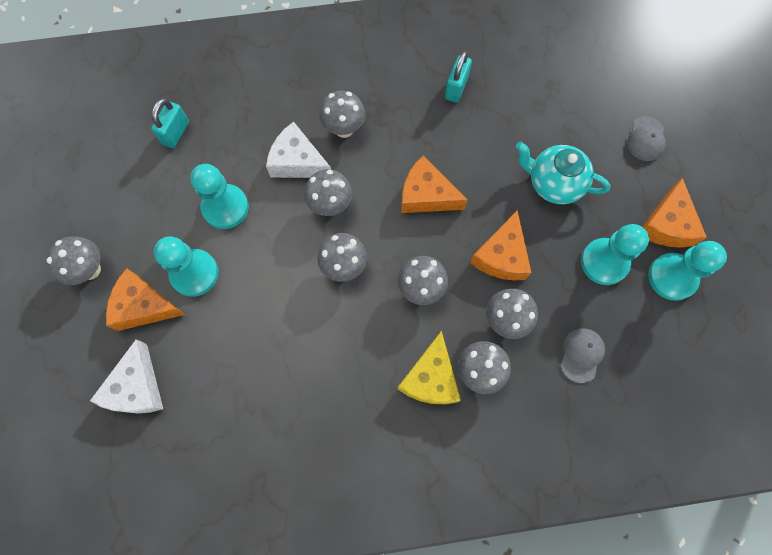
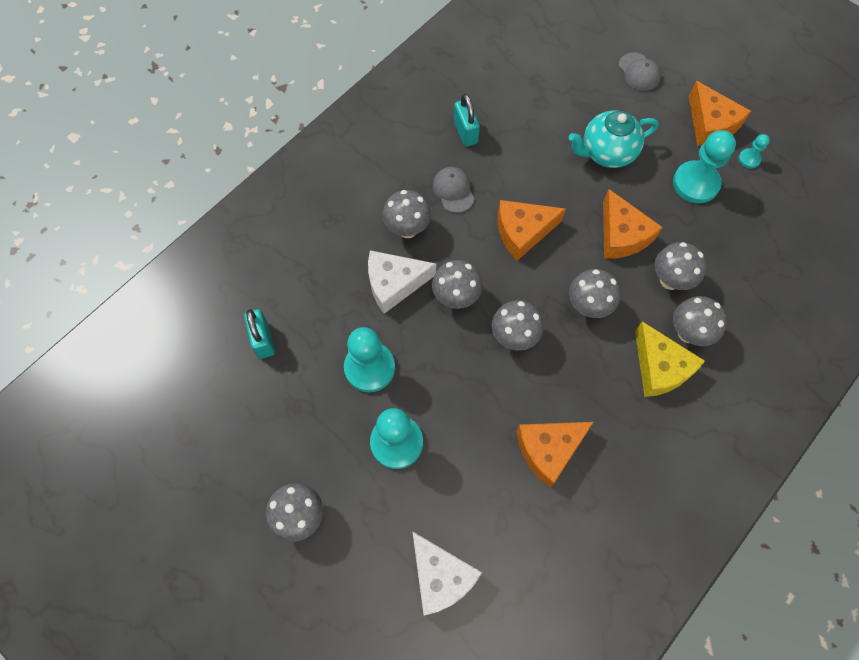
camera: 40 degrees left, 5 degrees down
orange cheese [106,268,185,331] -> orange cheese moved to [516,422,594,488]
grey cap [560,328,605,383] -> grey cap moved to [433,167,474,213]
turquoise pawn [648,241,727,301] -> turquoise pawn [738,134,770,168], size x0.48

